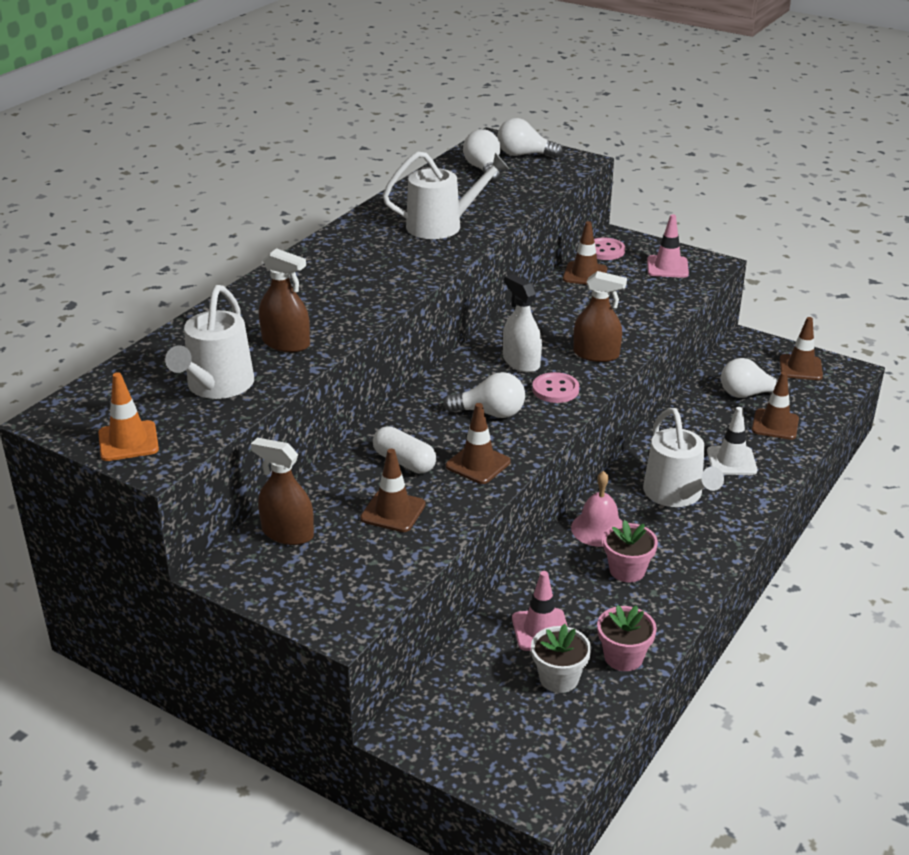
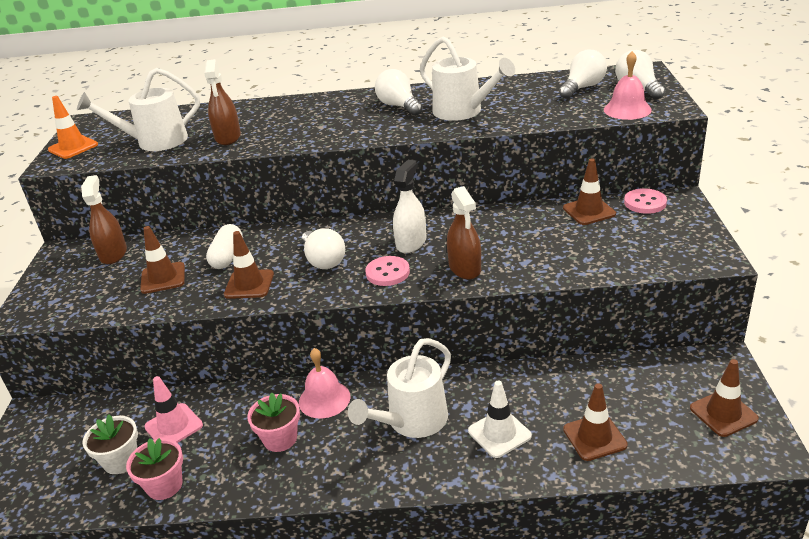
camera: 60 degrees right, 0 degrees up
pink traffic cone [647,214,689,278] -> none
white light bulb [721,358,791,398] -> white light bulb moved to [375,69,423,116]
none -> pink bell [604,51,652,120]

